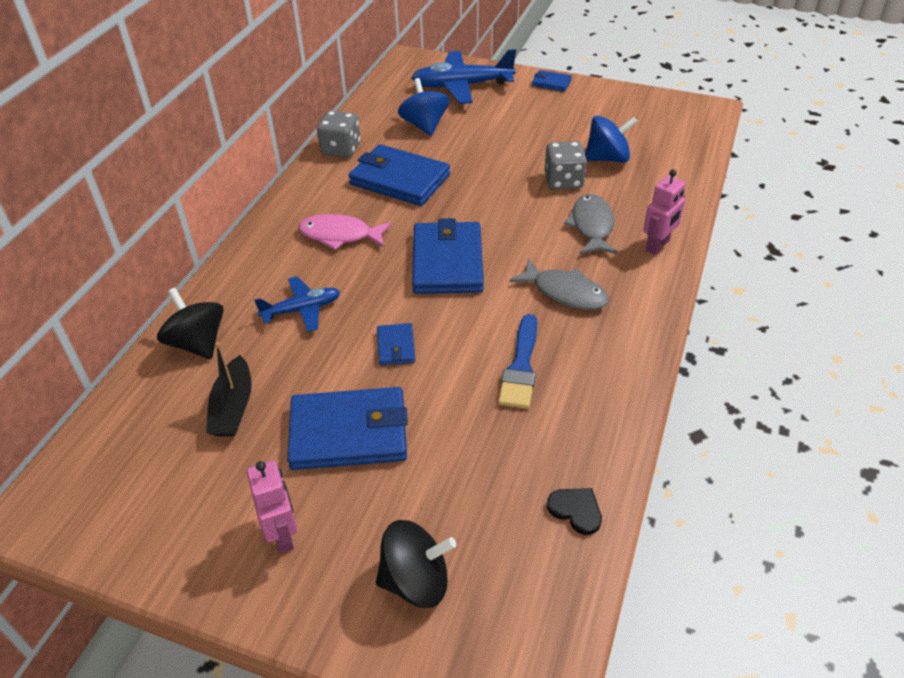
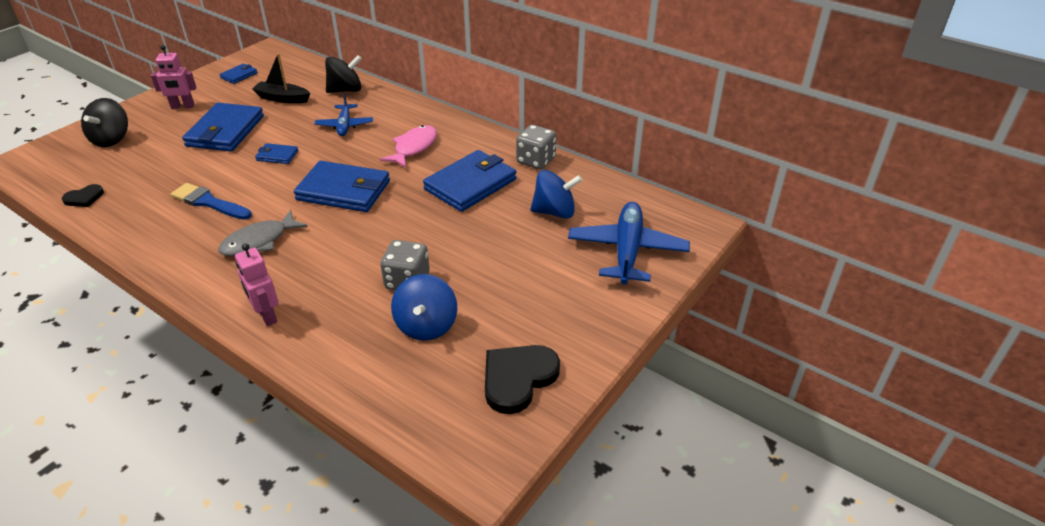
camera: 105 degrees right, 5 degrees down
blue wallet [532,70,572,92] -> blue wallet moved to [219,63,258,84]
grey fish [564,194,618,254] -> none
none -> black heart [485,345,560,414]

